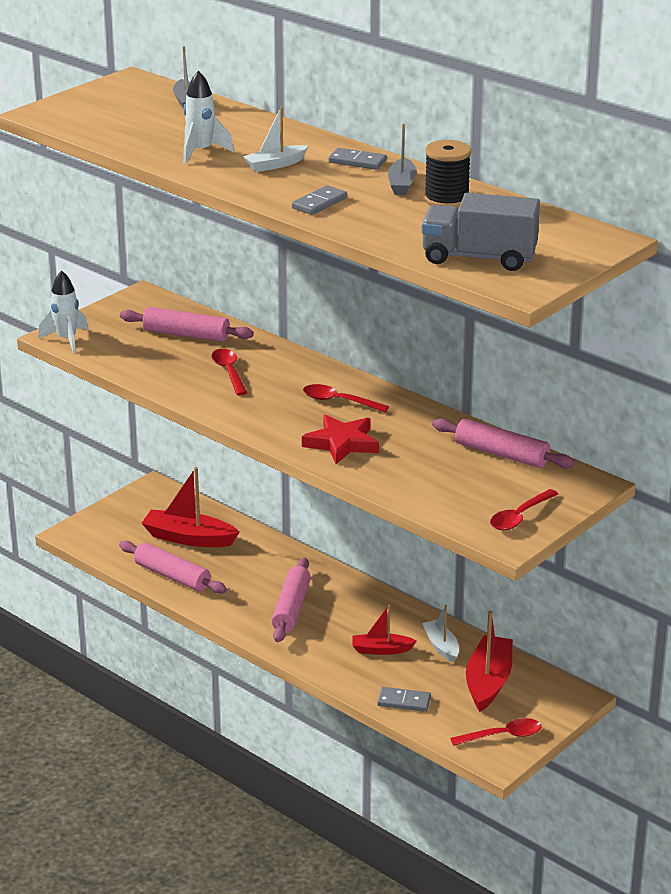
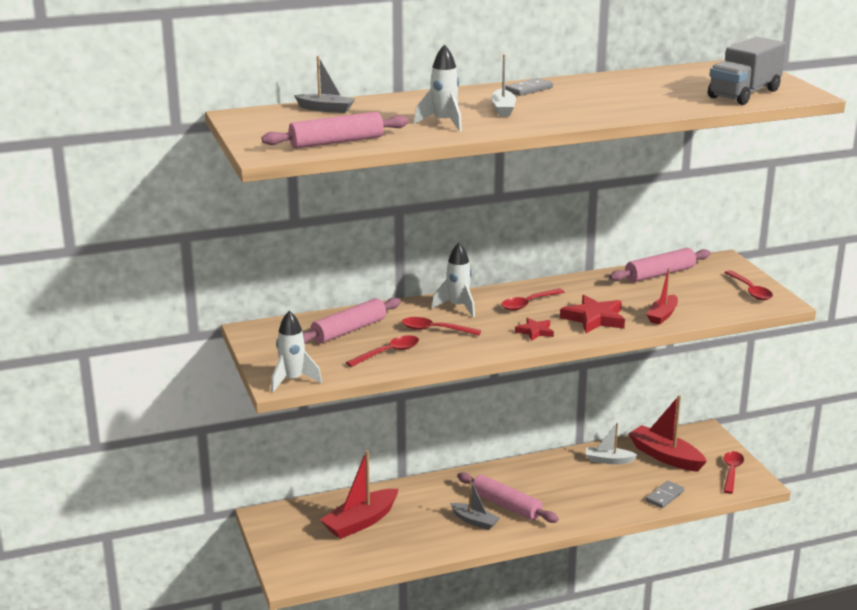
camera: 60 degrees left, 5 degrees down
pink rolling pin [119,541,227,594] -> pink rolling pin moved to [262,112,409,149]
grey domino [292,185,347,215] -> none
red boat [352,605,416,655] -> red boat moved to [646,268,678,325]
grey boat [388,124,417,195] -> grey boat moved to [450,479,500,530]
black spool [424,140,471,207] -> none
none -> red spoon [346,335,419,367]
none -> white rocket [432,243,475,317]
none -> red star [515,317,554,341]

